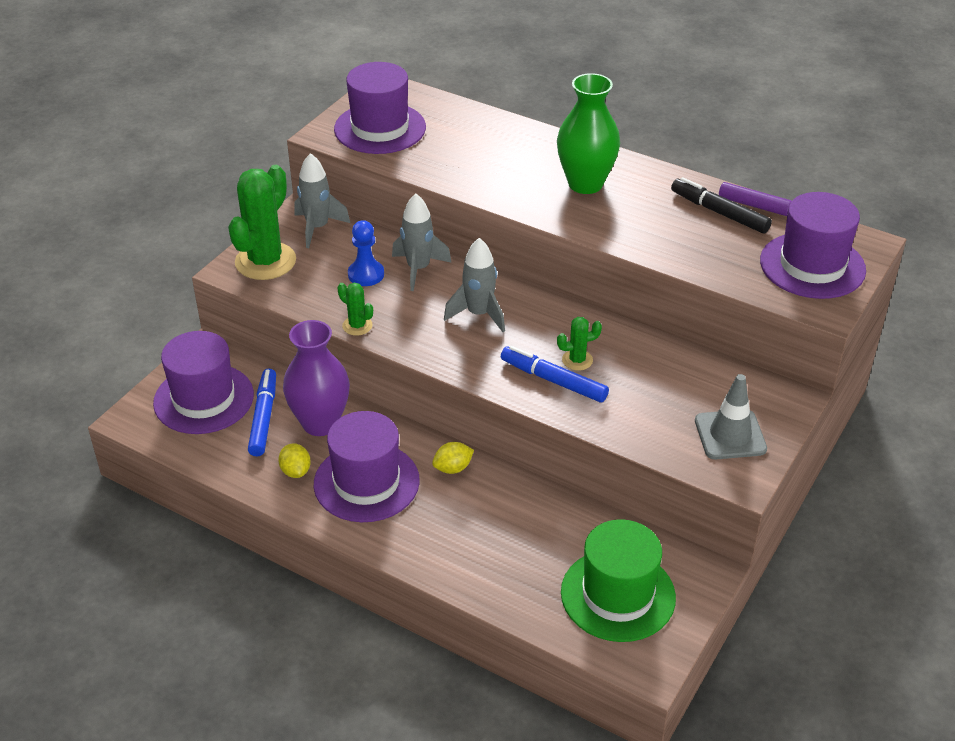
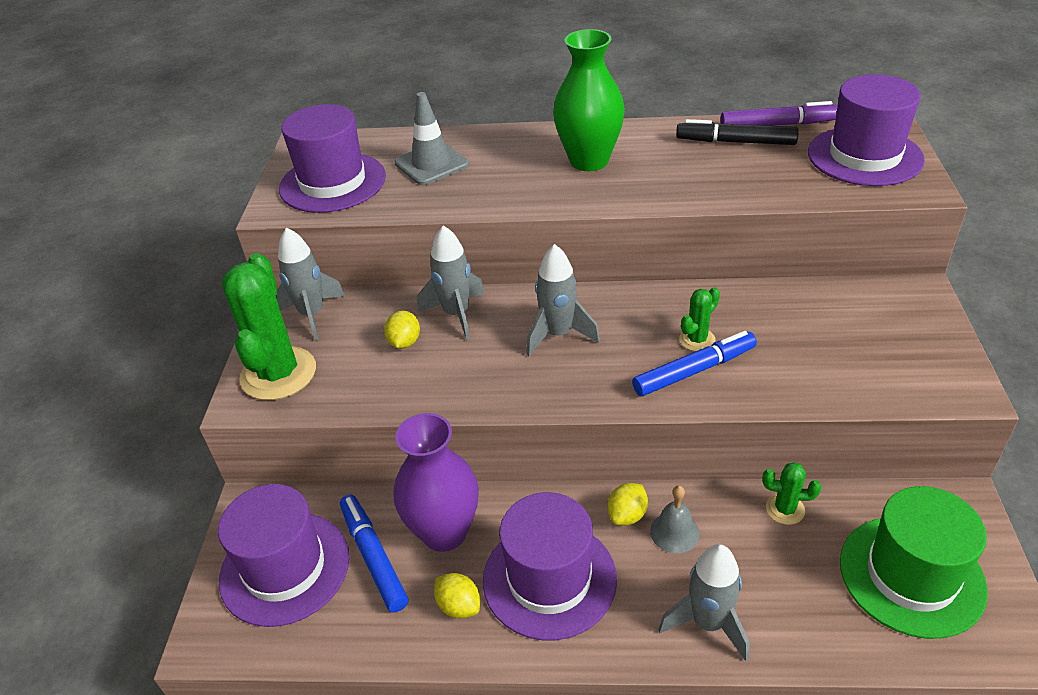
camera: 25 degrees left, 0 degrees up
green cactus [338,283,373,336] -> green cactus moved to [763,462,821,525]
blue pawn [348,220,384,286] -> yellow lemon [384,310,420,349]
blue marker [501,346,609,403] -> blue marker turned 150 degrees clockwise [632,331,757,396]
grey traffic cone [695,374,767,459] -> grey traffic cone moved to [395,92,469,185]
none -> grey bell [650,486,700,553]
none -> grey rocket [658,544,749,661]

